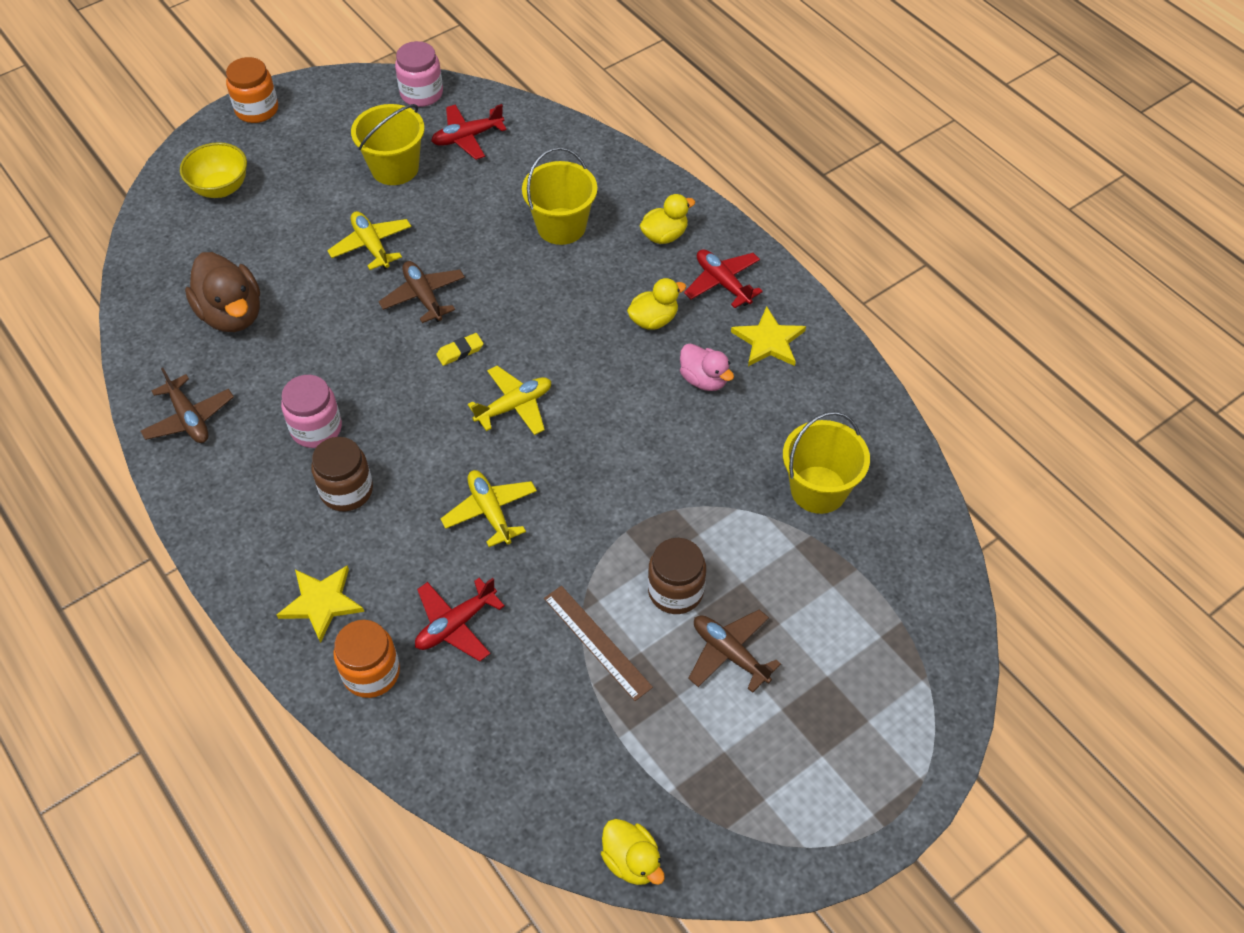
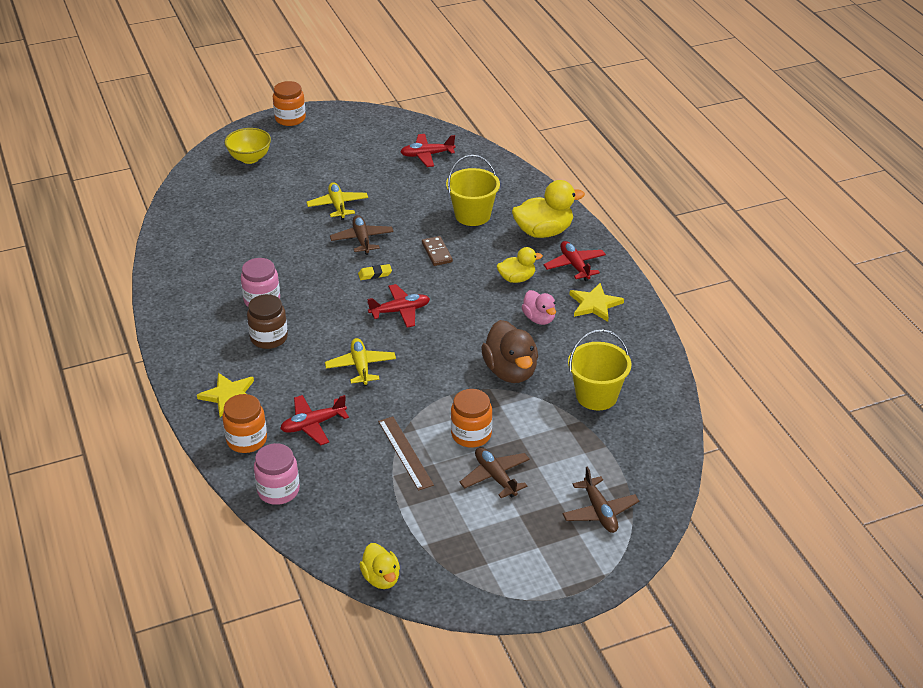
camera: 15 degrees right, 15 degrees down
brown plane [141,368,234,443] -> brown plane moved to [562,466,639,533]
brown duck [185,252,260,332] -> brown duck moved to [481,320,538,383]
yellow bucket [351,104,425,185] -> none
pink jar [395,41,443,107] -> pink jar moved to [254,443,300,505]
yellow plane [468,366,551,435] -> red plane [367,284,430,328]
yellow duck [640,194,695,244] -> yellow duck [512,180,585,238], size x1.66
brown jar [648,538,706,614] -> orange jar [451,389,492,448]
none -> brown domino [422,236,453,266]

